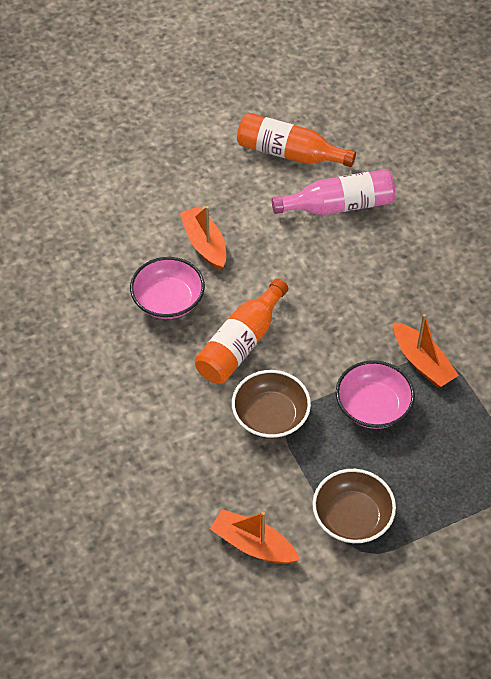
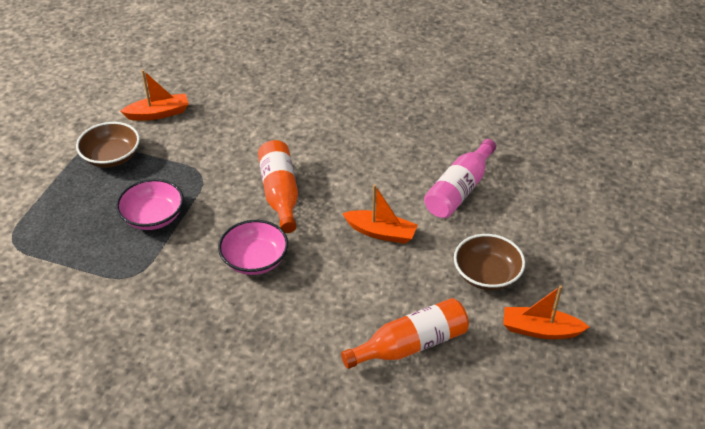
camera: 135 degrees right, 10 degrees down
pink bowl [130,257,205,319] -> pink bowl moved to [218,220,288,275]
brown bowl [232,370,311,439] -> brown bowl moved to [454,234,525,290]
pink bottle [272,169,396,215] -> pink bottle moved to [424,139,496,218]
orange boat [394,314,459,387] -> orange boat moved to [503,286,589,339]

